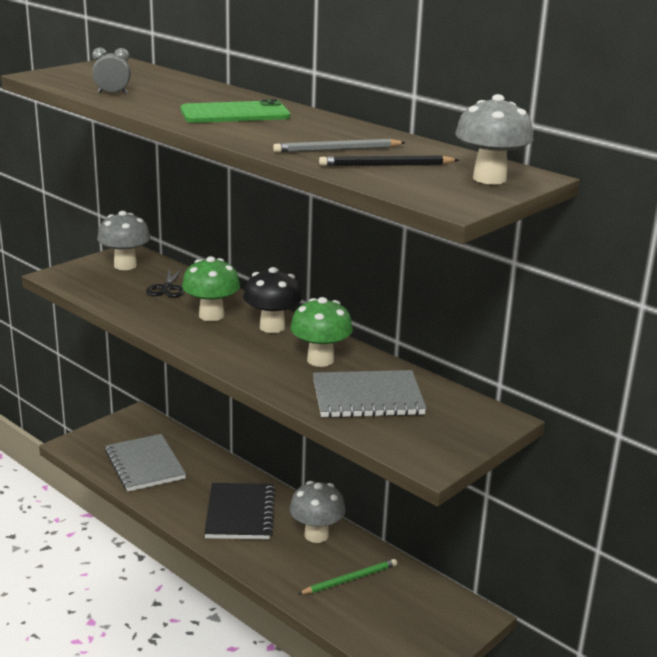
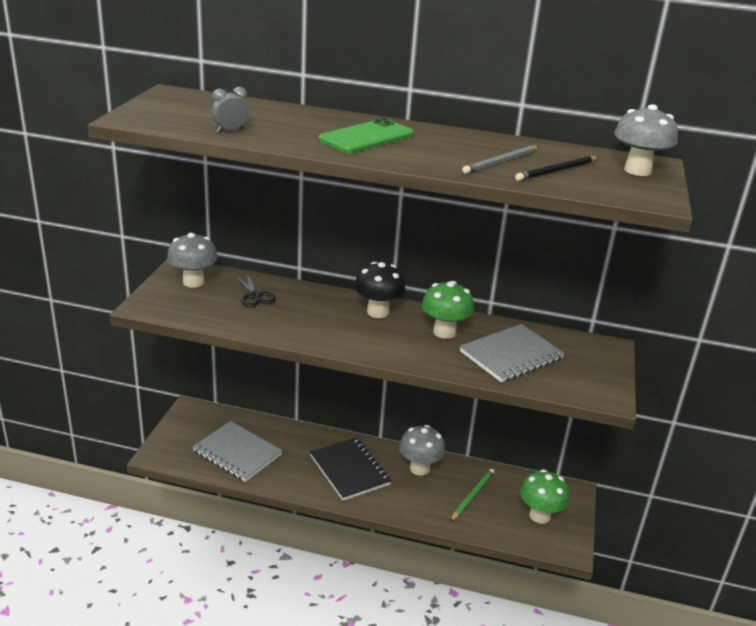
camera: 30 degrees left, 5 degrees up
green mushroom [182,256,240,321] -> green mushroom moved to [520,469,569,524]

